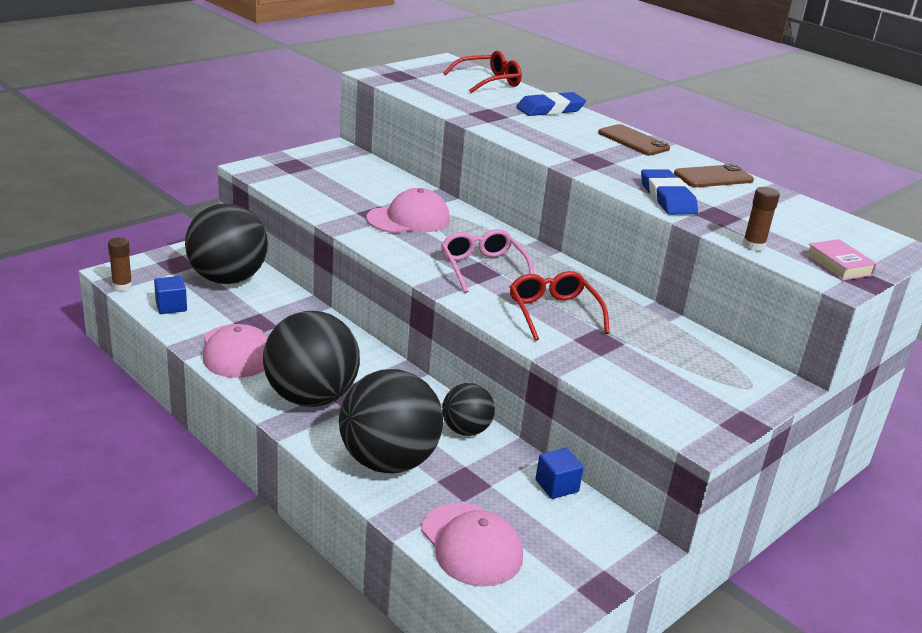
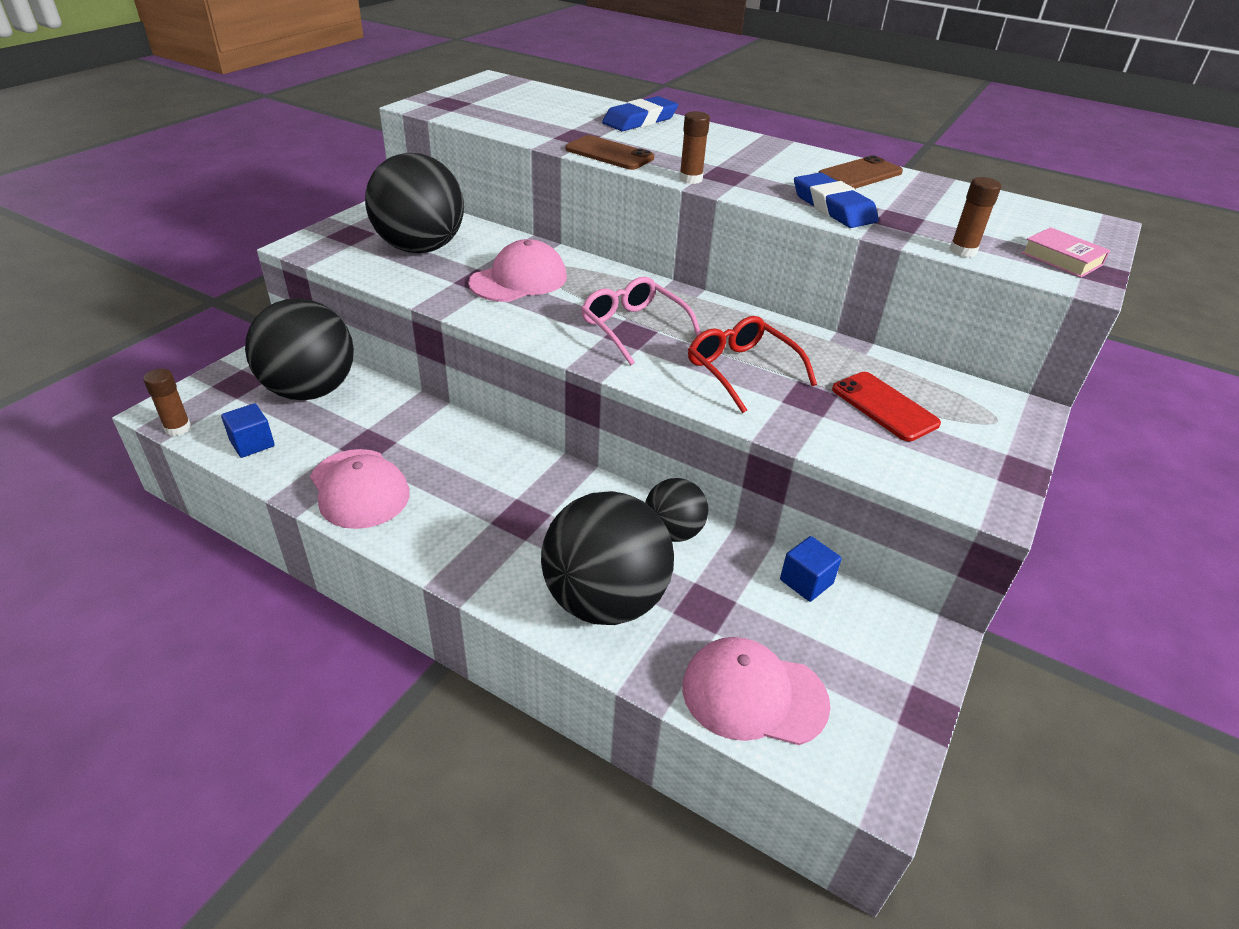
camera: 15 degrees left, 10 degrees up
black ball [263,311,360,407] -> black ball moved to [365,153,464,253]
pink cap [422,503,523,587] -> pink cap turned 150 degrees clockwise [682,637,831,745]
red glasses [443,51,522,93] -> none
brown phone [598,124,670,156] -> brown phone moved to [566,135,654,170]
none -> brown glue stick [679,111,710,184]
none -> red phone [832,372,941,441]

